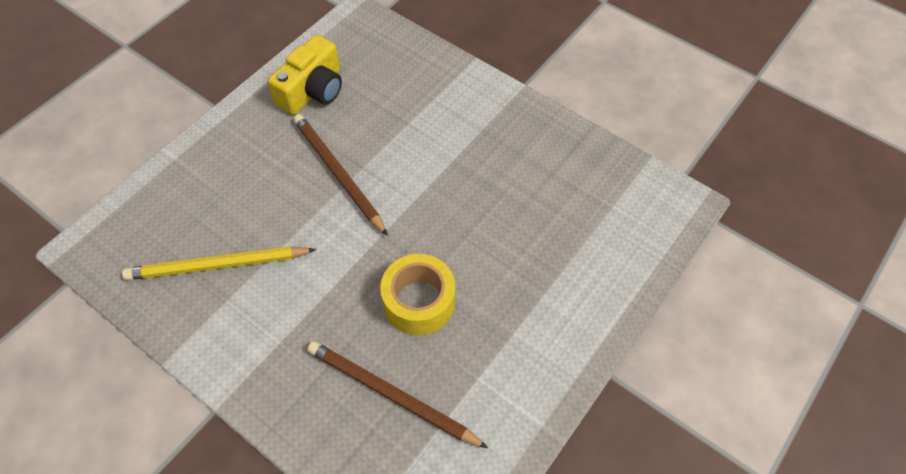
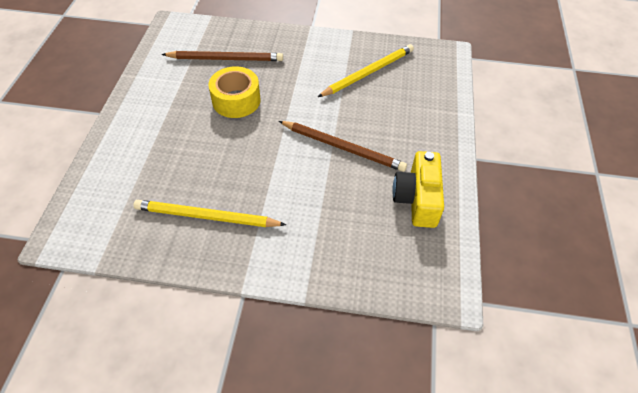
camera: 150 degrees right, 5 degrees down
none -> yellow pencil [133,200,286,227]

